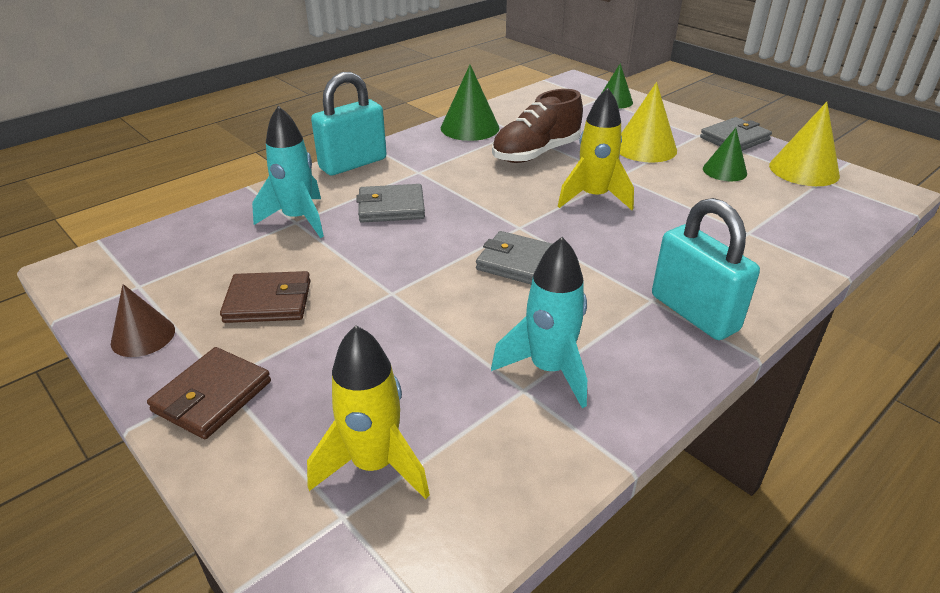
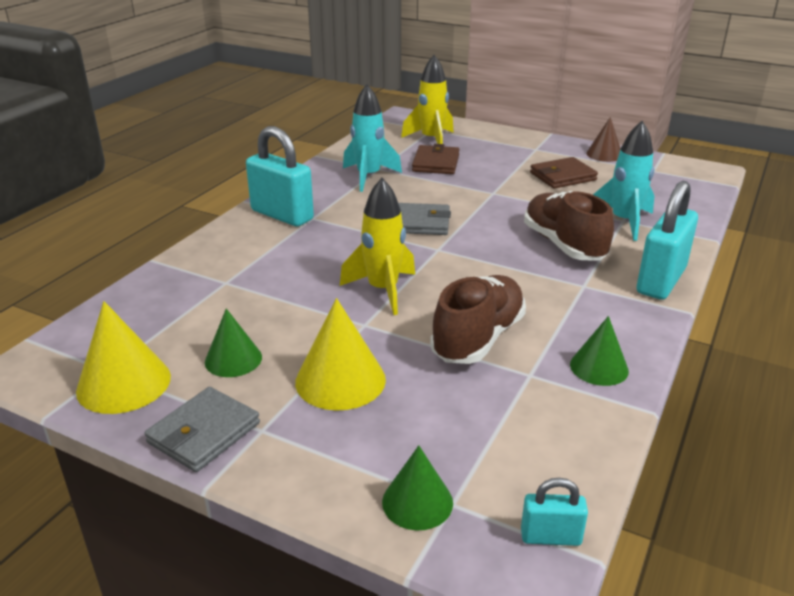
camera: 160 degrees right, 5 degrees down
brown wallet [147,347,271,439] -> brown wallet moved to [412,144,460,174]
grey wallet [356,184,425,223] -> brown shoe [524,191,614,260]
green cone [441,65,499,141] -> green cone [570,316,629,386], size x0.65
none -> turquoise padlock [521,478,588,546]

